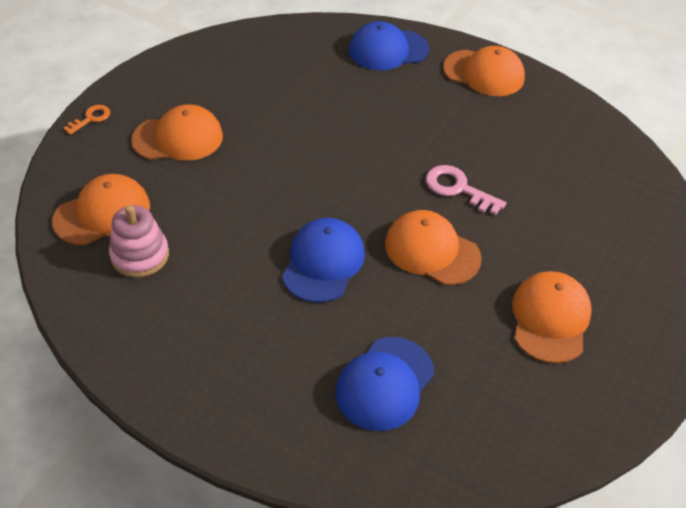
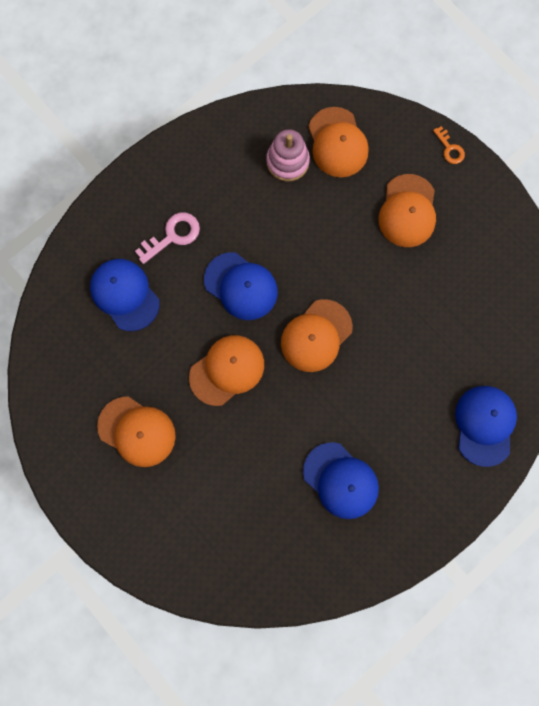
camera: 110 degrees right, 30 degrees up
pink key [426,165,506,215] -> pink key moved to [135,213,200,264]
orange cap [443,46,525,96] -> orange cap moved to [281,299,353,372]
none -> blue cap [303,442,379,519]

